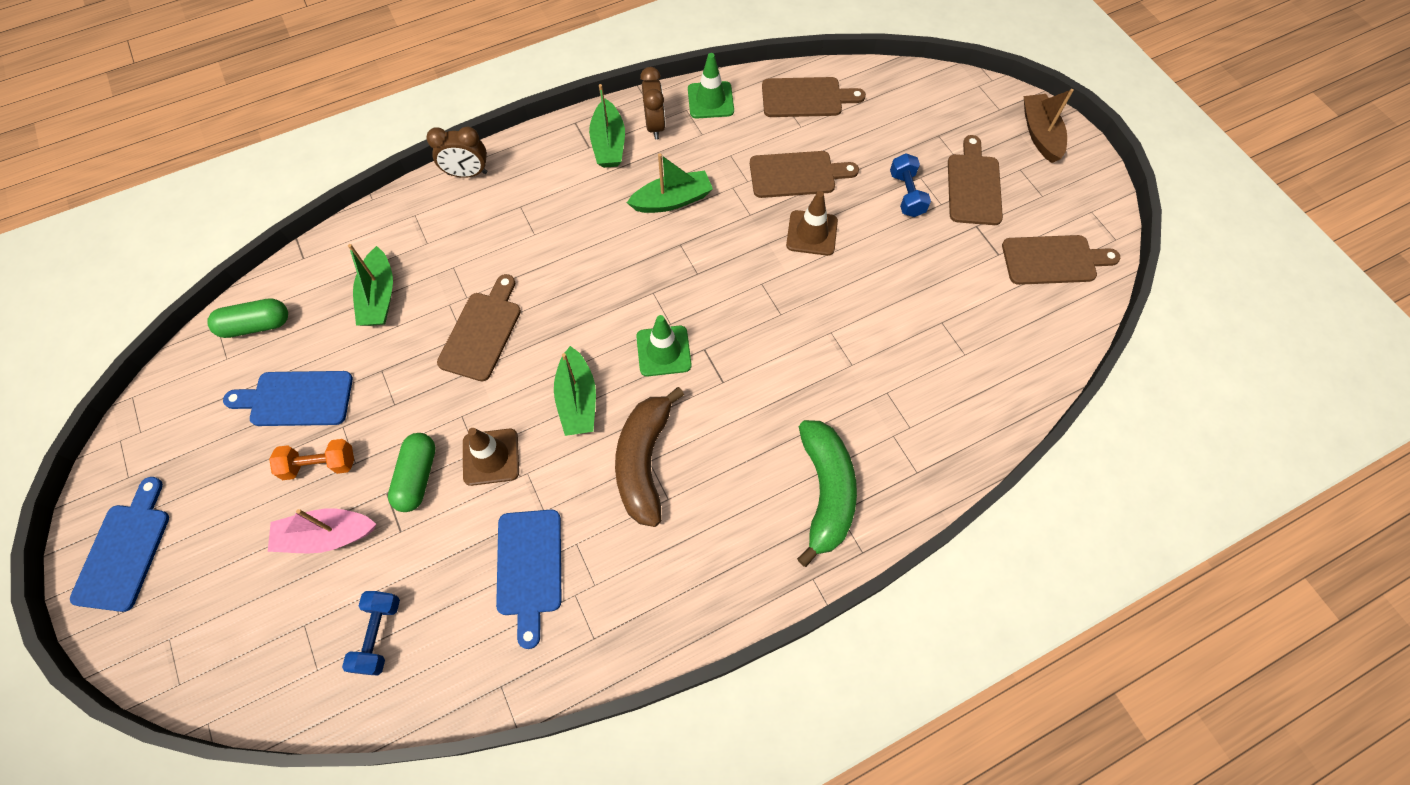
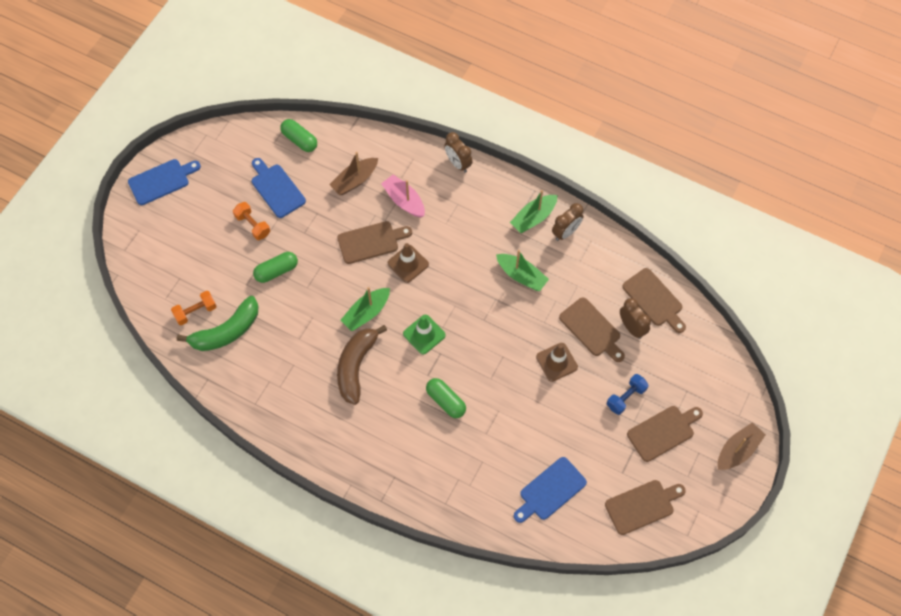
camera: 55 degrees right, 0 degrees up
pink boat [268,508,376,553] -> pink boat moved to [381,174,425,217]
blue dumbbell [342,591,400,676] -> orange dumbbell [171,291,217,325]
green boat [348,244,393,326] -> brown boat [329,152,378,195]
brown traffic cone [463,428,519,486] -> brown traffic cone moved to [387,243,429,283]
blue cutting board [496,510,561,649] -> blue cutting board moved to [514,457,587,523]
brown banana [615,387,684,527] -> brown banana turned 45 degrees counterclockwise [337,325,387,405]
green traffic cone [688,53,734,118] -> none
green banana [797,420,857,567] -> green banana moved to [177,296,259,351]
brown cutting board [1002,235,1120,285] -> brown cutting board turned 75 degrees counterclockwise [605,480,686,535]
none -> green capsule [426,378,466,418]
none -> brown clock [620,298,651,339]

